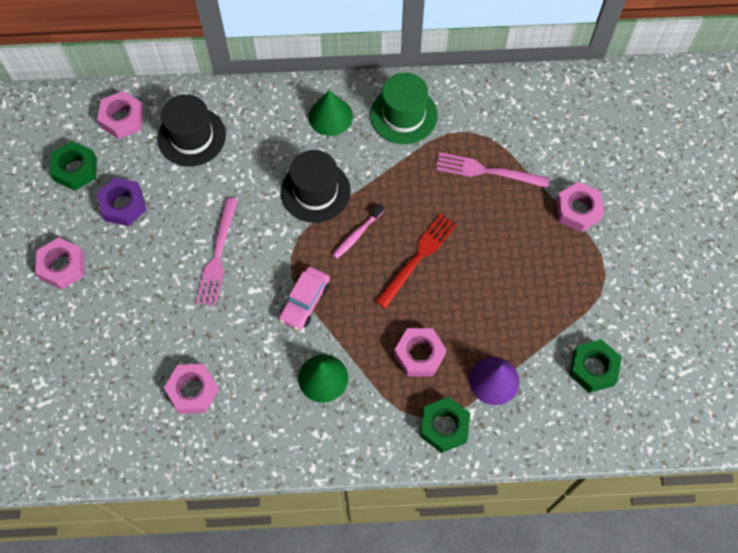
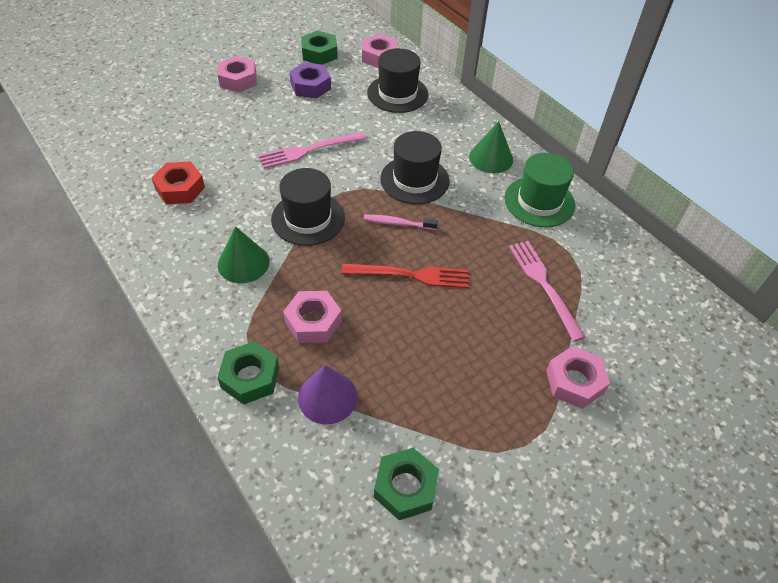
camera: 55 degrees right, 15 degrees down
pink nut [164,364,219,414] -> red nut [151,161,205,204]
pink car [279,266,330,330] -> black hat [271,168,345,246]

